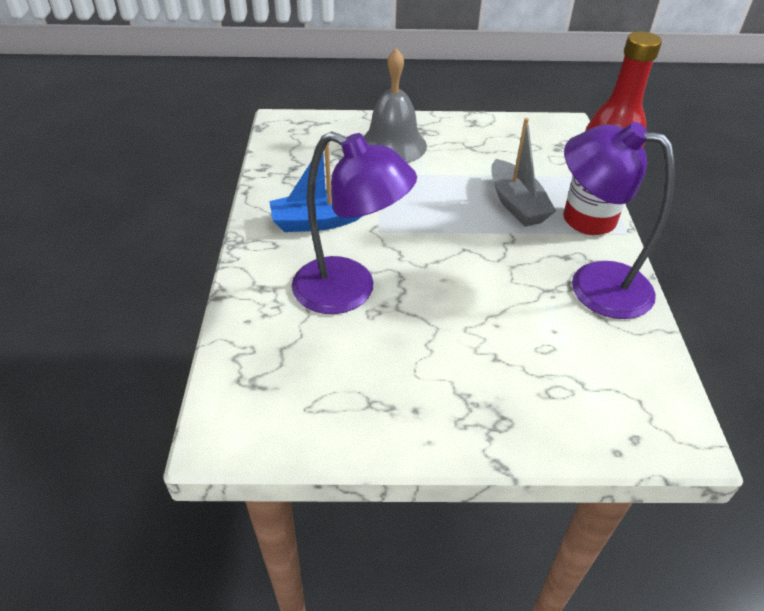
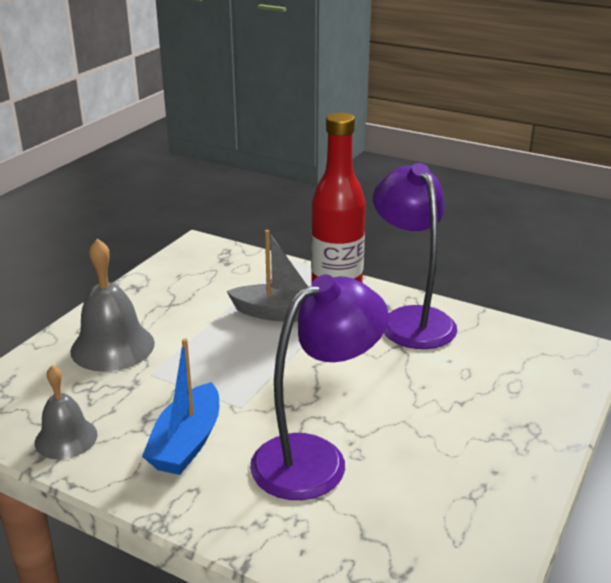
camera: 60 degrees left, 15 degrees down
purple lamp [564,122,675,319] -> purple lamp turned 105 degrees clockwise [373,163,457,349]
none -> grey bell [35,365,98,460]

